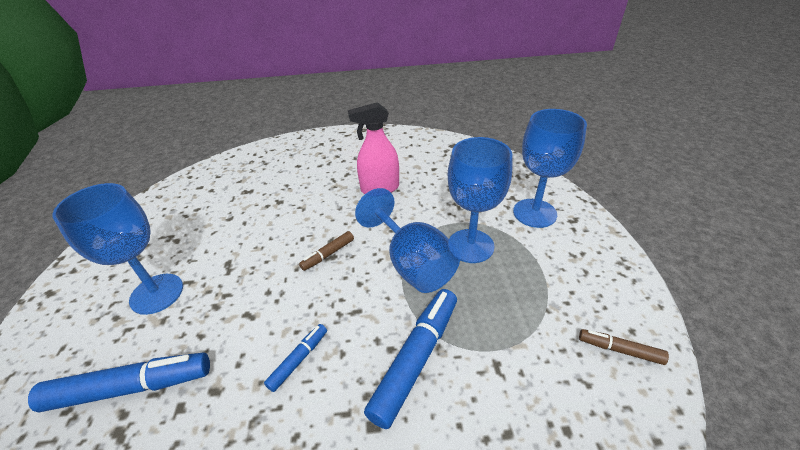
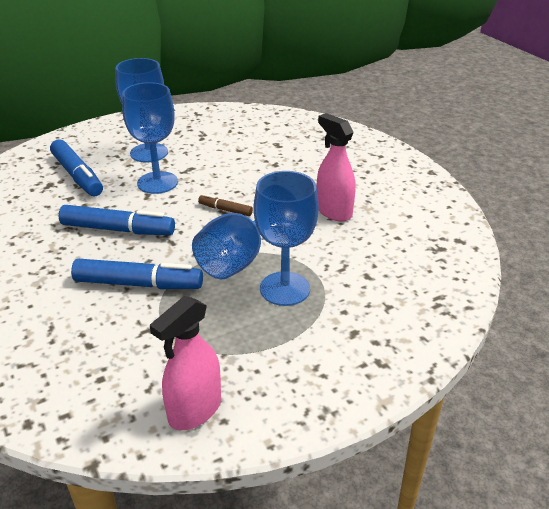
camera: 65 degrees right, 5 degrees down
blue marker [264,324,327,392] -> blue marker [59,205,175,235], size x1.94
blue goblet [513,109,587,228] -> blue goblet moved to [122,82,178,194]
brown marker [579,329,669,365] -> pink spray bottle [150,296,221,430]

